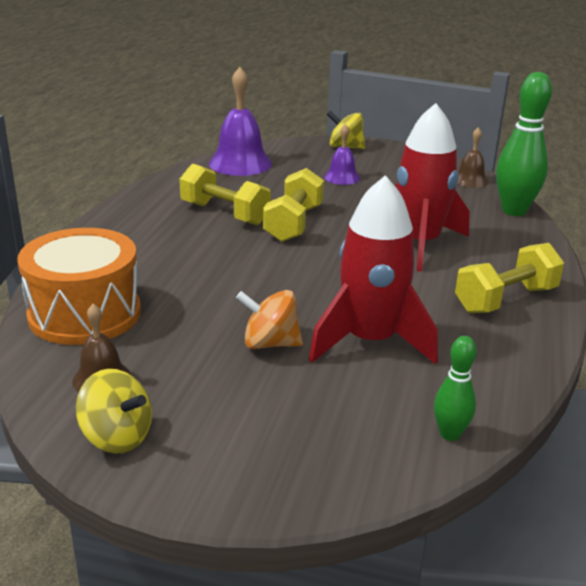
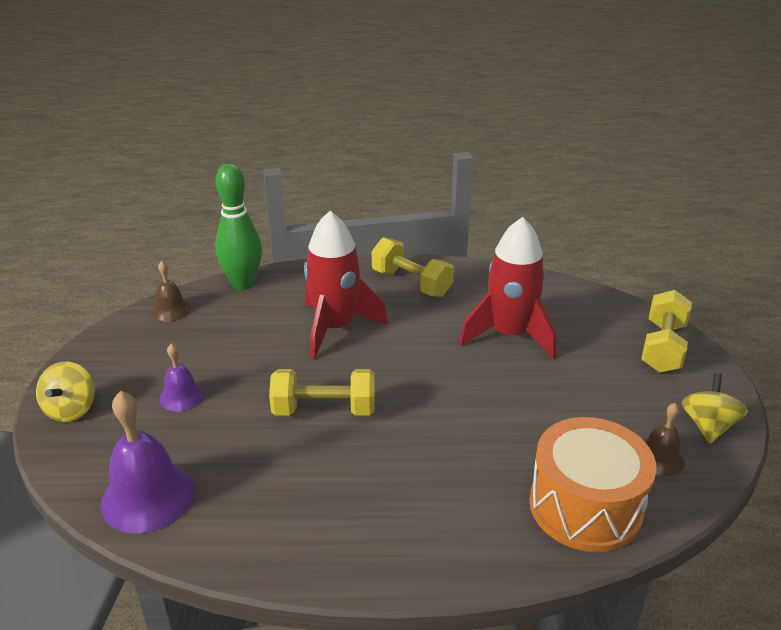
camera: 105 degrees left, 5 degrees up
yellow dumbbell [179,164,271,225] -> yellow dumbbell moved to [641,290,692,373]
orange spinning top [236,290,303,349] -> none
green bowling pin [434,336,477,441] -> none

